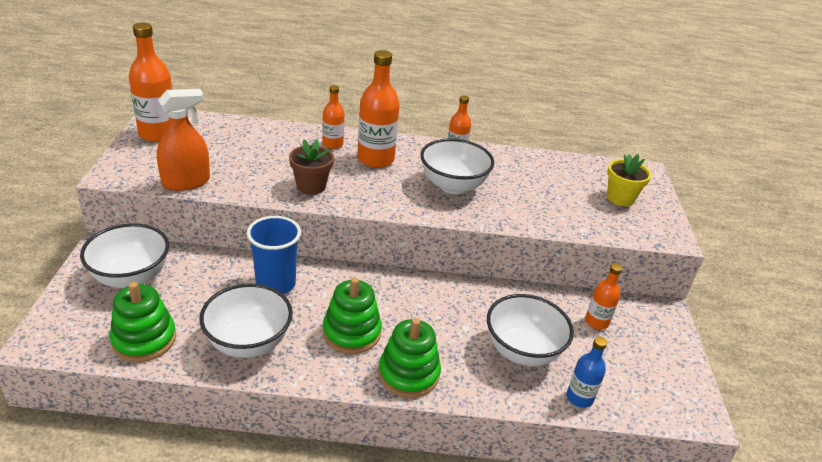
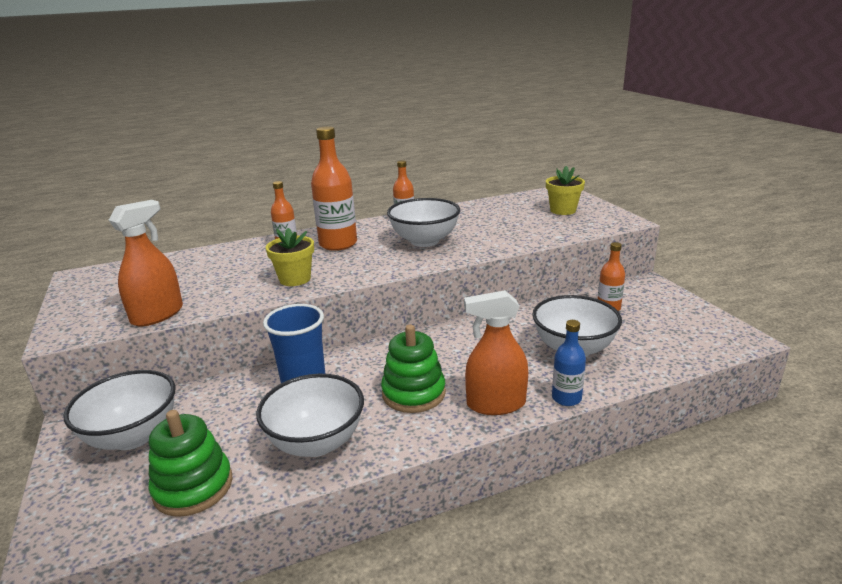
camera: 20 degrees left, 10 degrees down
orange bottle [129,23,173,142] -> none
brown flower pot [289,139,334,195] -> yellow flower pot [266,228,314,286]
green stacking toy [379,318,441,398] -> orange spray bottle [464,290,528,415]
blue bottle [567,337,607,408] -> blue bottle moved to [552,320,586,406]

